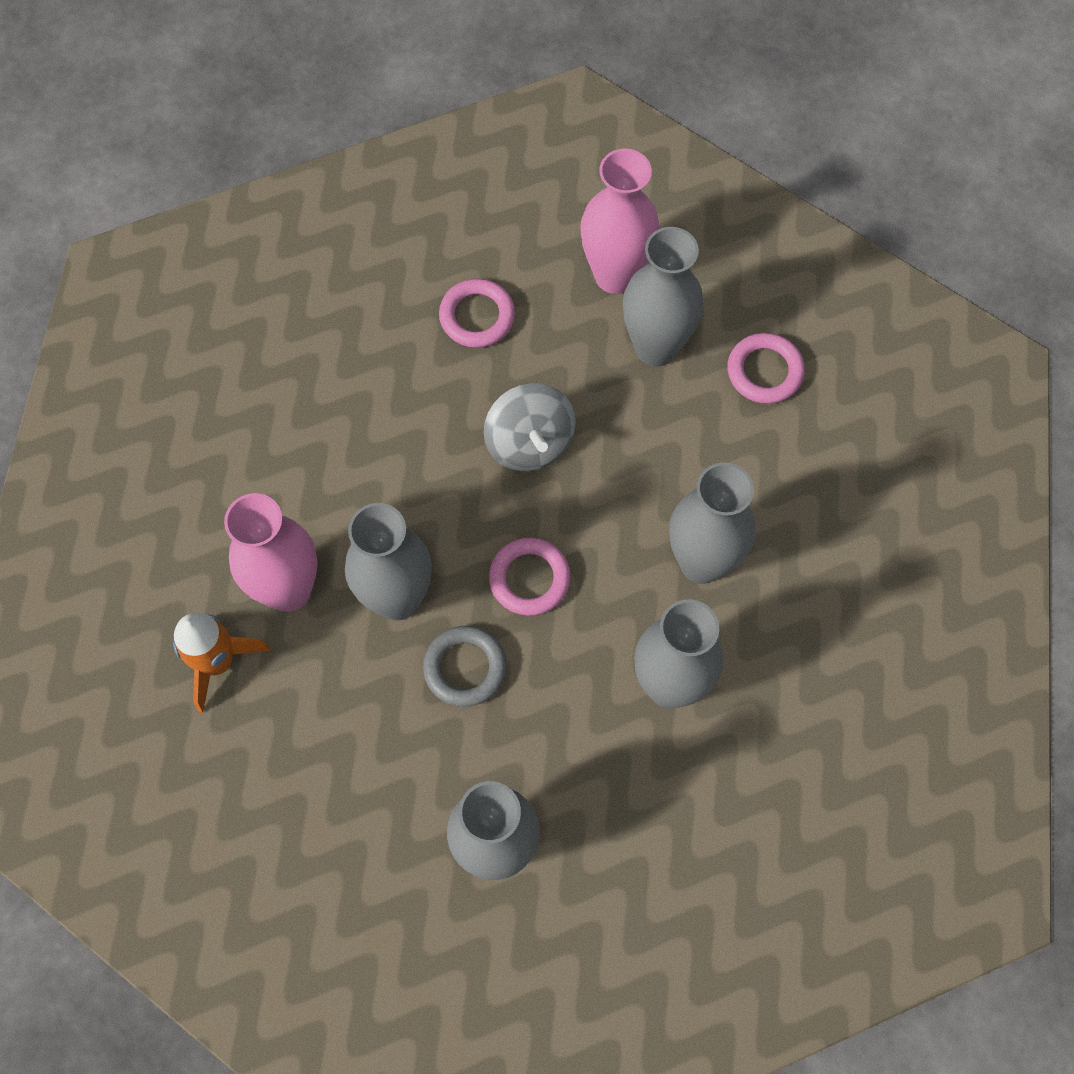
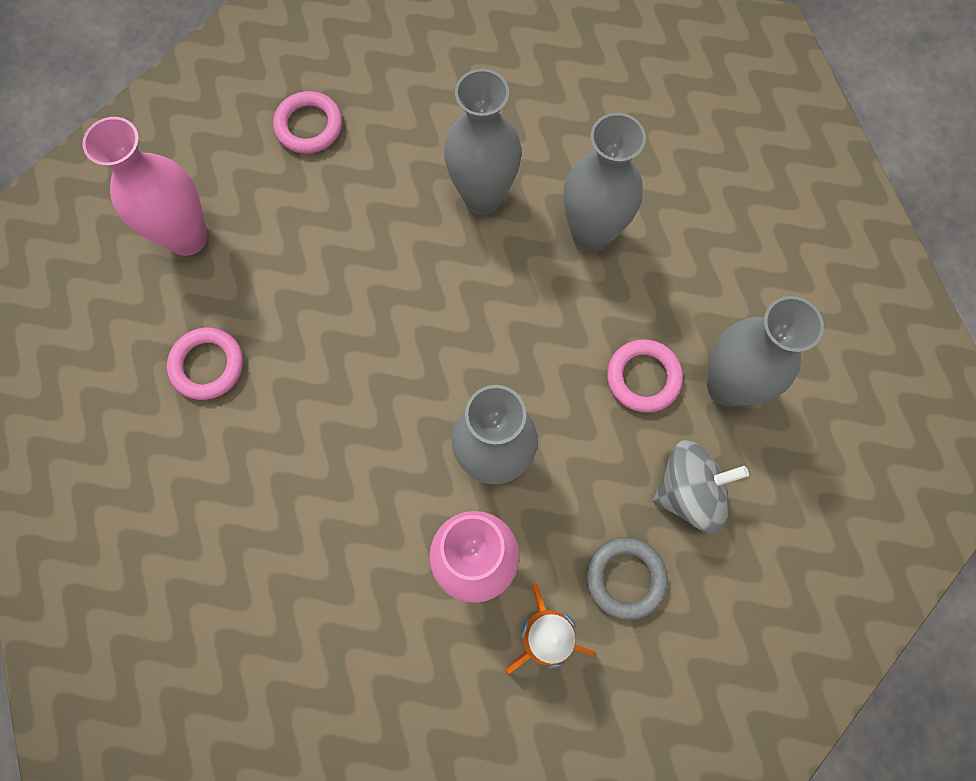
camera: 85 degrees left, 5 degrees up
grey ring [423,626,507,707] -> grey ring moved to [586,537,668,621]
grey spinning top [484,383,576,471] -> grey spinning top moved to [653,440,749,534]
pink ring [489,538,571,616] -> pink ring moved to [607,340,683,412]
grey vase [623,227,704,367] -> none

